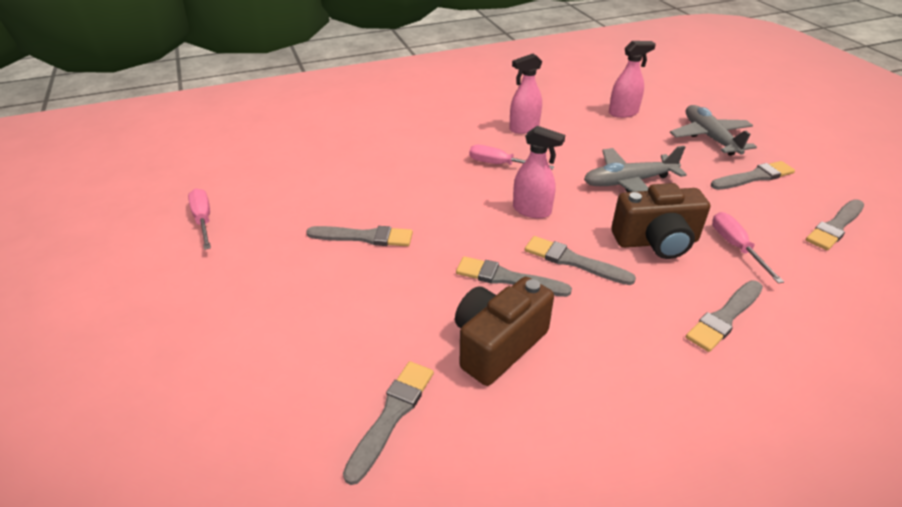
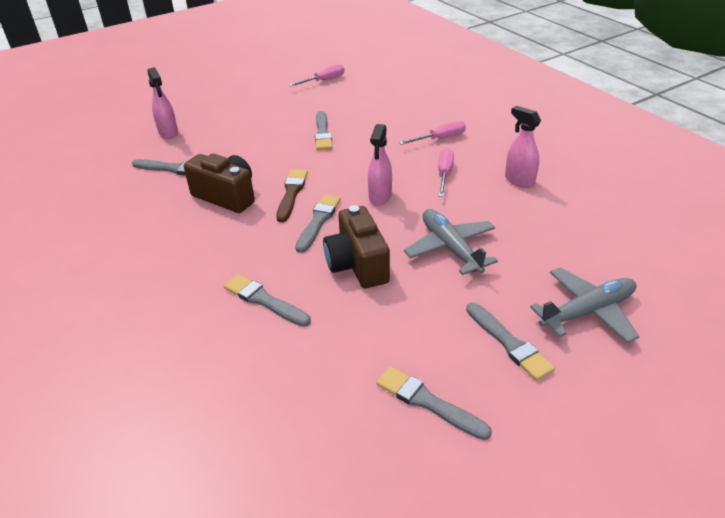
camera: 80 degrees right, 0 degrees up
grey brush [456,256,572,297] -> brown brush [276,169,308,222]
pink spray bottle [609,41,656,118] -> pink spray bottle moved to [147,67,178,139]
pink screwdriver [712,212,784,283] -> pink screwdriver moved to [399,121,466,145]

